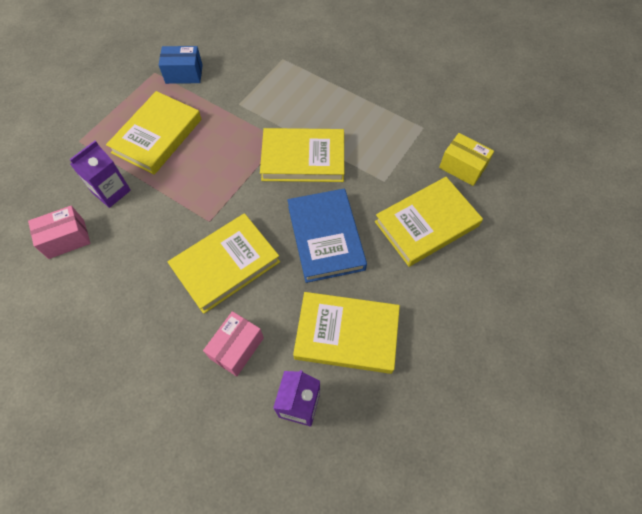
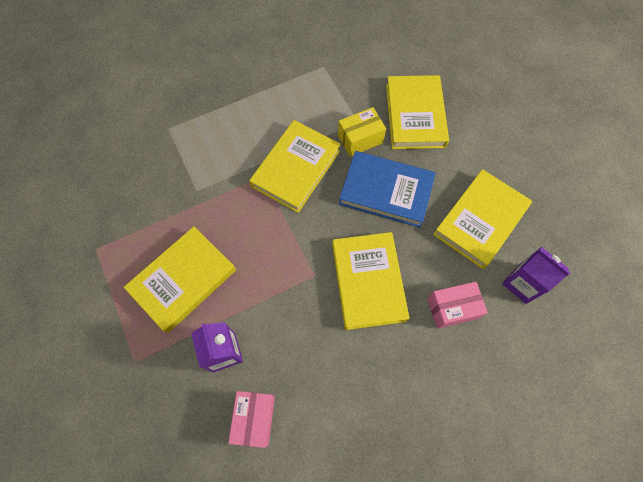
camera: 60 degrees left, 5 degrees up
yellow book [106,91,202,175] -> yellow book turned 75 degrees clockwise [124,226,236,333]
blue box [159,46,203,84] -> none
pink box [203,311,264,377] -> pink box turned 75 degrees counterclockwise [428,282,488,329]
yellow box [439,133,494,186] -> yellow box moved to [338,107,386,156]

